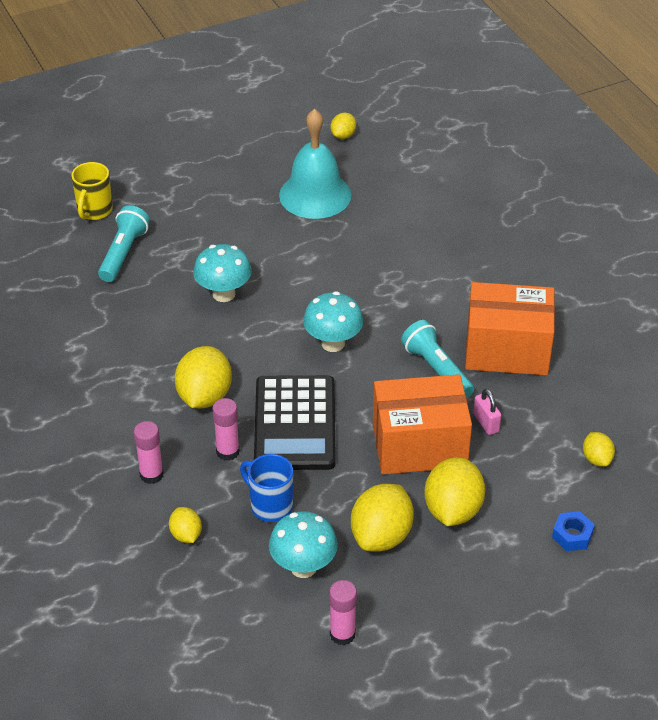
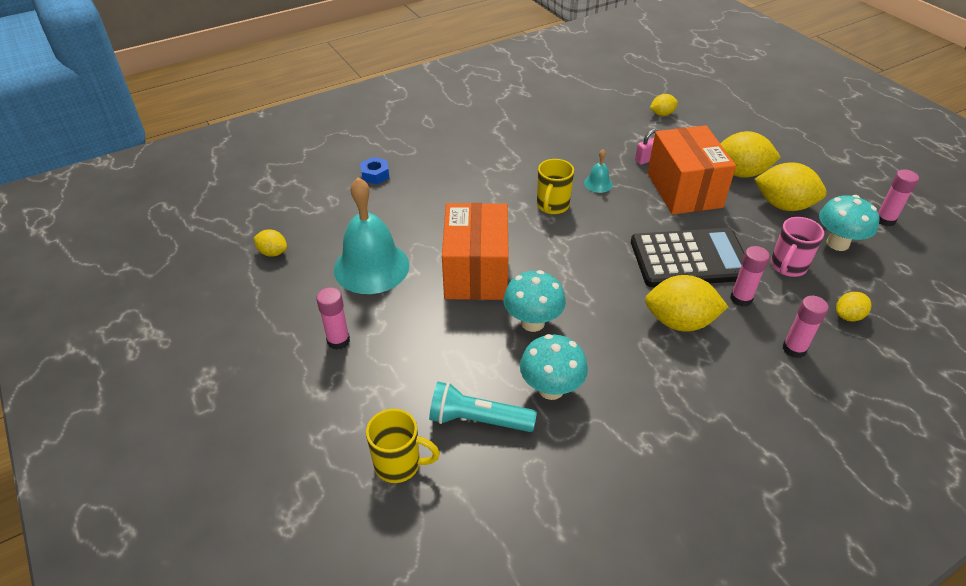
camera: 95 degrees left, 0 degrees up
blue mug [240,454,293,522] -> pink mug [771,217,824,277]
turquoise mushroom [303,291,363,352] -> turquoise mushroom moved to [520,334,588,400]
turquoise flashlight [401,320,474,398] -> turquoise bell [584,149,613,193]
orange box [465,282,555,375] -> orange box moved to [442,203,509,300]
blue nut [552,511,595,551] -> blue nut moved to [360,157,389,184]
none -> pink glue stick [316,287,350,350]
none -> yellow mug [537,159,574,214]

